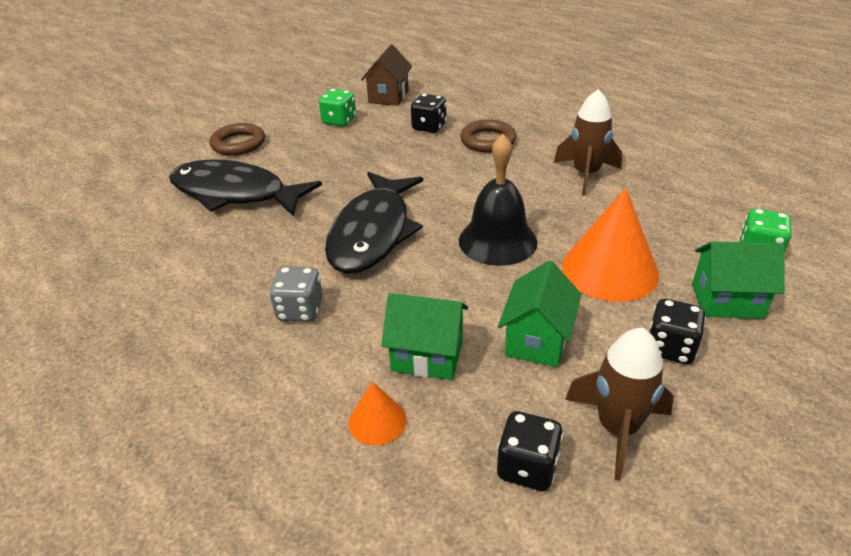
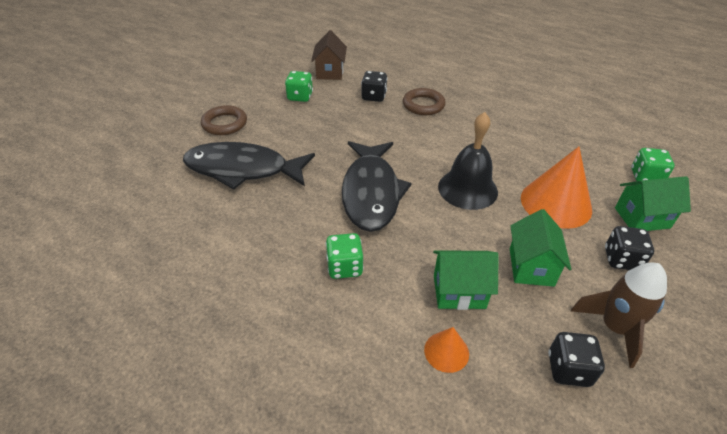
camera: 15 degrees left, 5 degrees up
grey dice [269,267,323,322] -> green dice [326,233,364,279]
brown rocket [554,89,622,196] -> none

